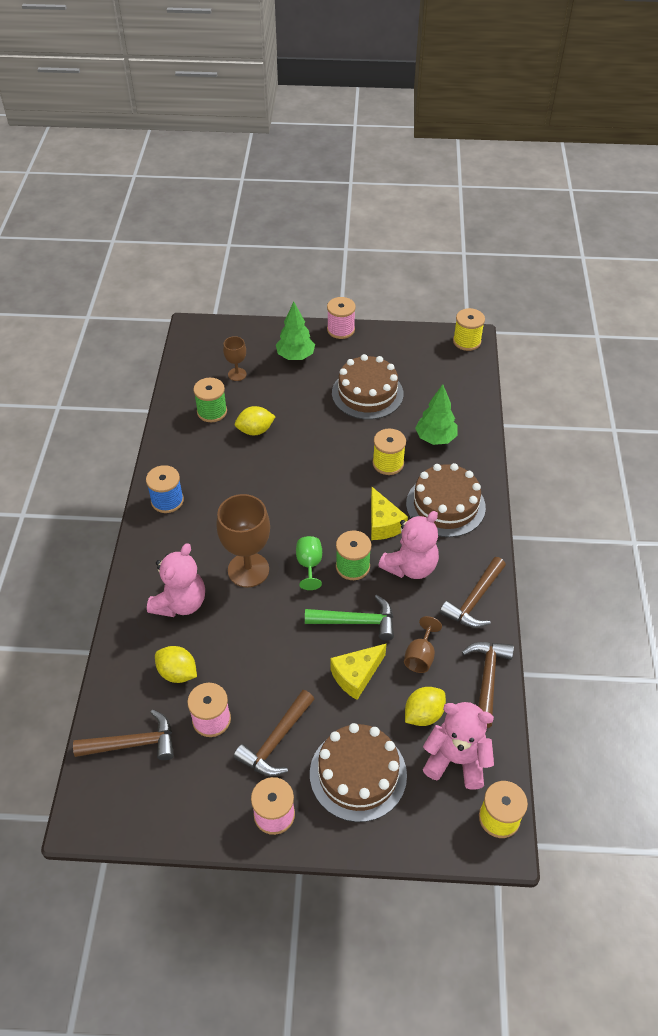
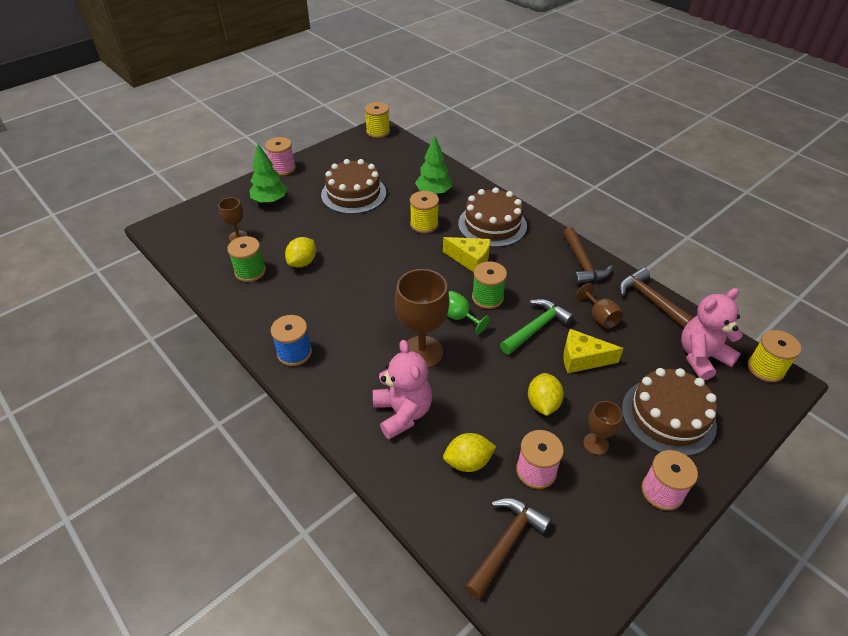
camera: 45 degrees left, 5 degrees down
brown hammer [234,690,314,776] -> brown goblet [583,401,622,455]
yellow cheese [330,643,387,700] -> yellow cheese turned 90 degrees clockwise [563,329,624,373]
pink teddy bear [378,511,439,579] -> none
yellow lemon [405,687,446,726] -> yellow lemon moved to [528,373,564,416]

